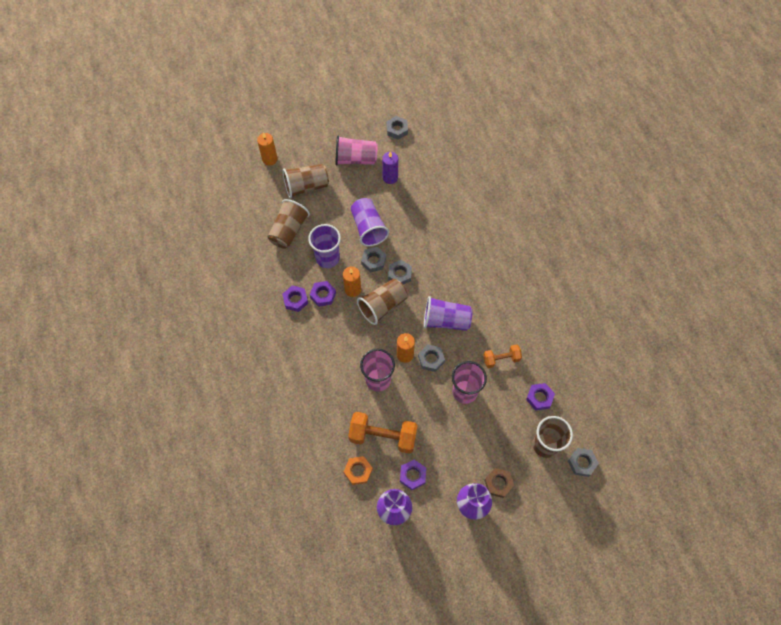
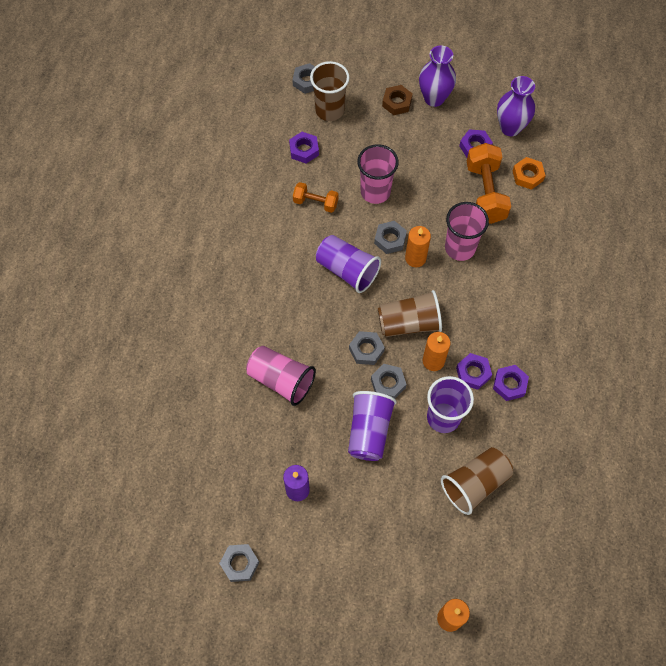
camera: 150 degrees left, 0 degrees up
brown cup [283,164,329,198] -> none
pink cup [335,136,378,165] -> pink cup moved to [246,346,316,406]
orange dumbbell [348,412,418,454] -> orange dumbbell turned 45 degrees clockwise [467,143,511,224]

